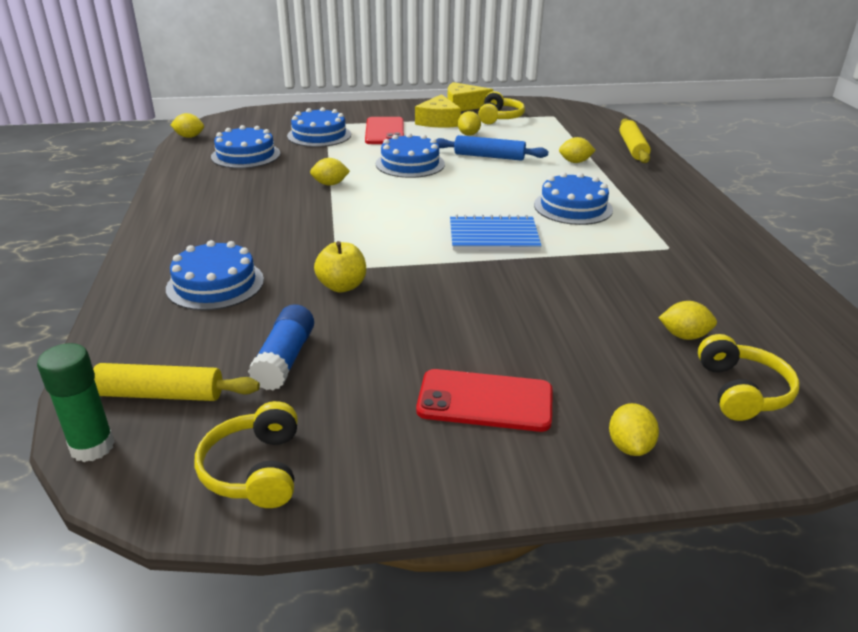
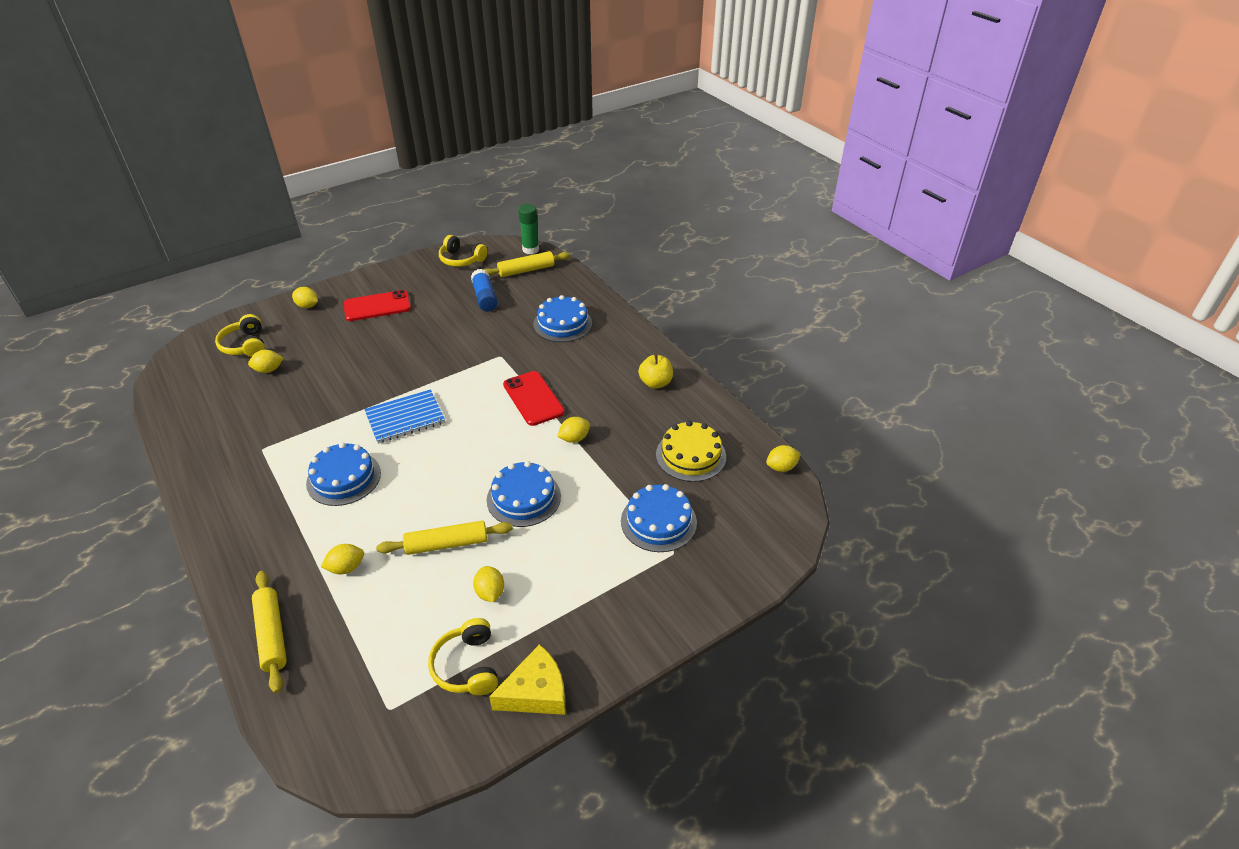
camera: 155 degrees right, 10 degrees up
yellow headphones [195,401,298,508] -> yellow headphones turned 150 degrees clockwise [439,235,488,267]
blue cake [211,125,280,169] -> yellow cake [656,421,726,482]
yellow apple [314,241,366,292] -> yellow apple moved to [638,354,673,389]
red phone [365,117,404,144] -> red phone moved to [503,371,565,426]
yellow cheese [415,94,461,128] -> none
blue rolling pin [436,135,549,161] -> yellow rolling pin [376,521,513,555]
yellow lemon [609,403,659,456] -> yellow lemon turned 45 degrees counterclockwise [292,287,318,308]

